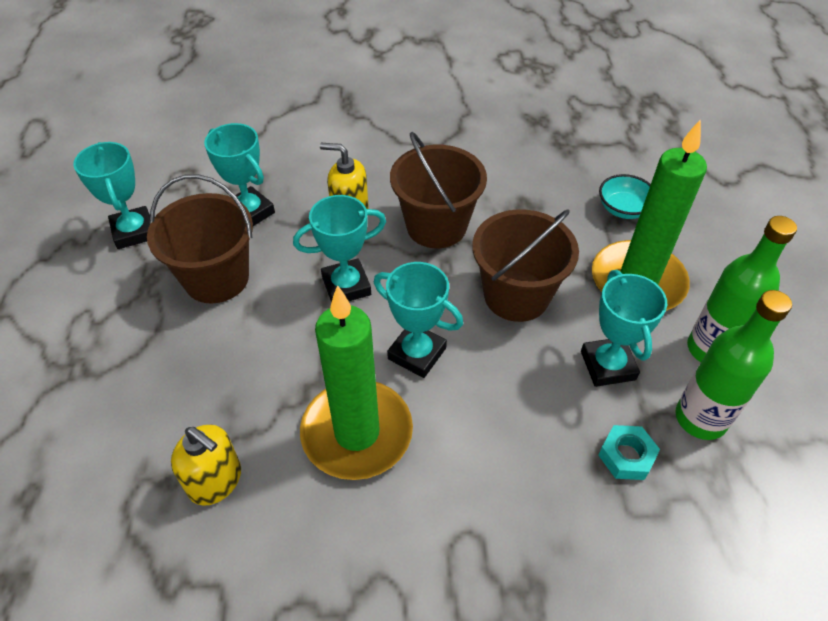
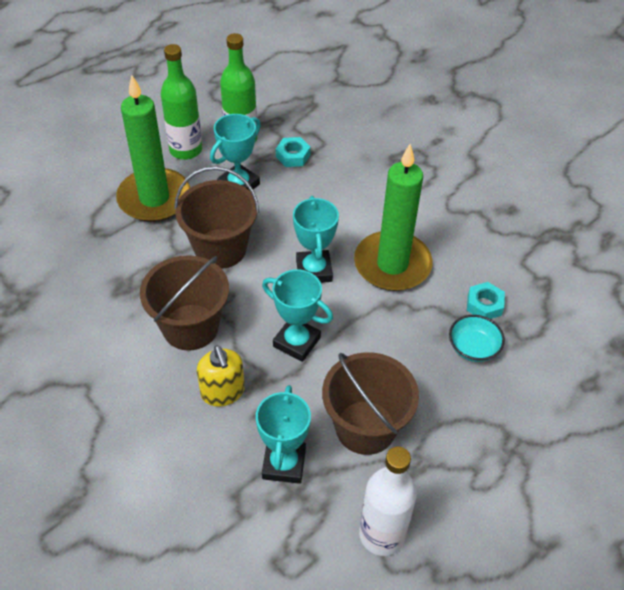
camera: 130 degrees left, 0 degrees up
turquoise trophy [73,142,150,249] -> white bottle [359,446,417,556]
yellow soap dispenser [171,425,241,506] -> turquoise nut [467,282,505,319]
turquoise bowl [599,174,651,219] -> turquoise bowl moved to [449,315,505,362]

